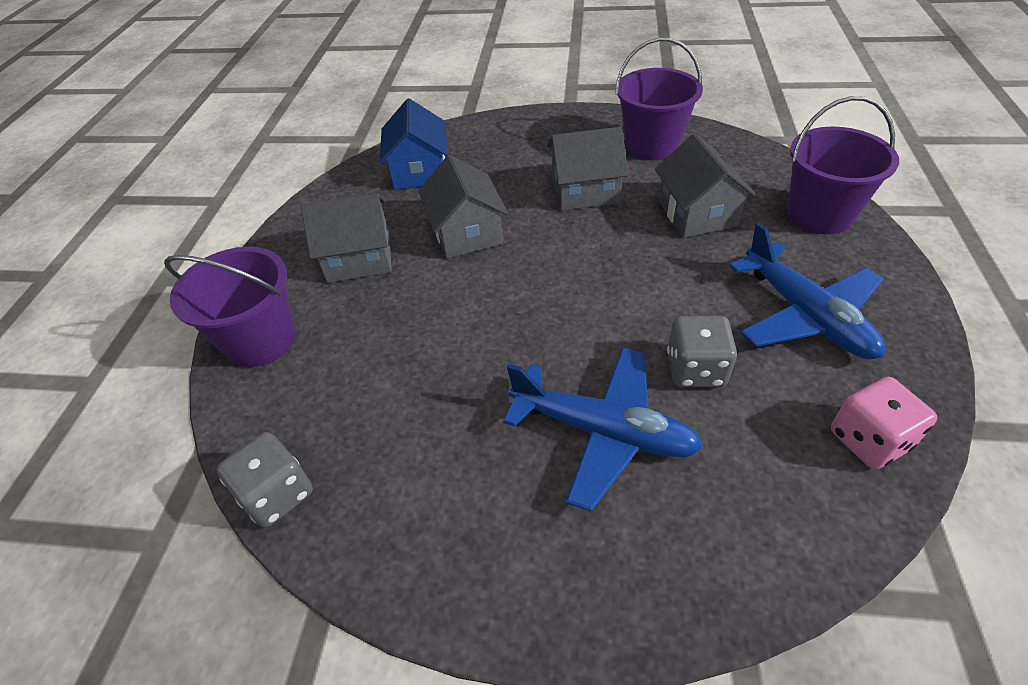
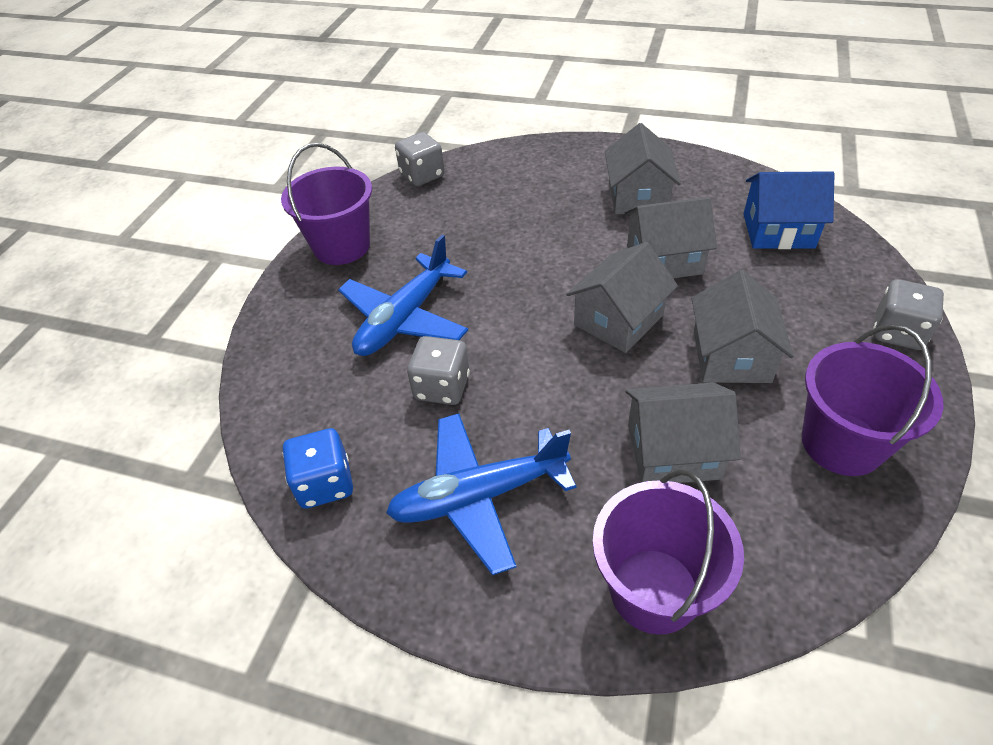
camera: 100 degrees right, 0 degrees up
purple bucket [164,247,295,367] -> purple bucket moved to [281,143,372,265]
pink dice [831,377,937,470] -> blue dice [283,428,353,509]
none -> grey house [566,242,678,353]
none -> grey dice [873,279,944,350]

